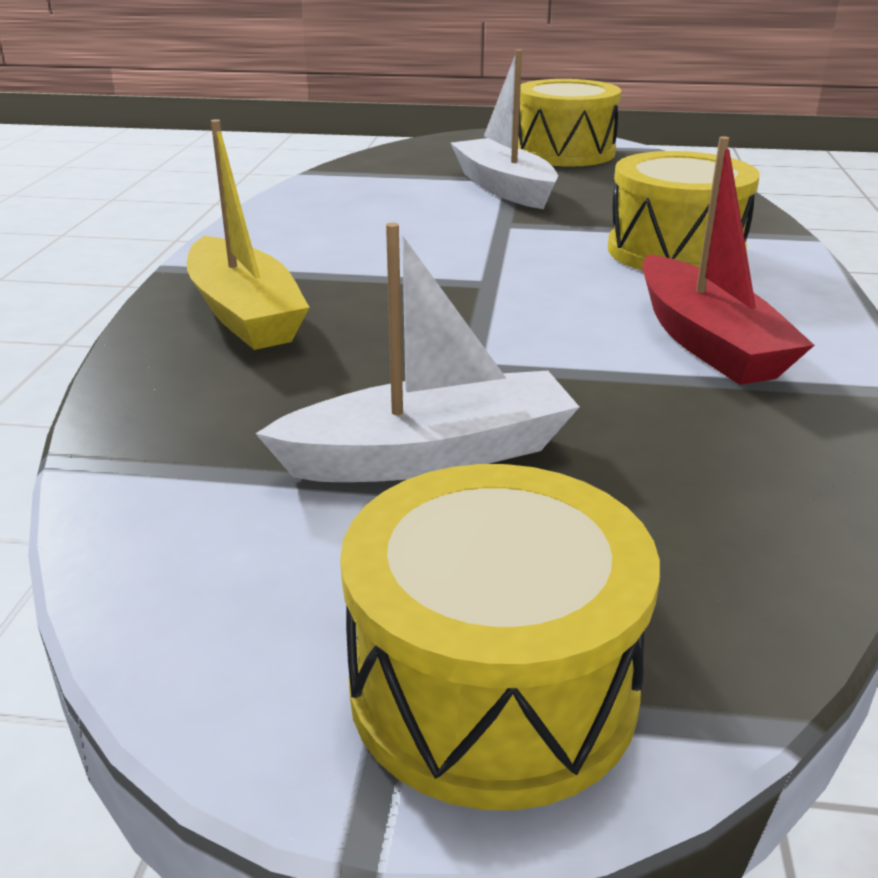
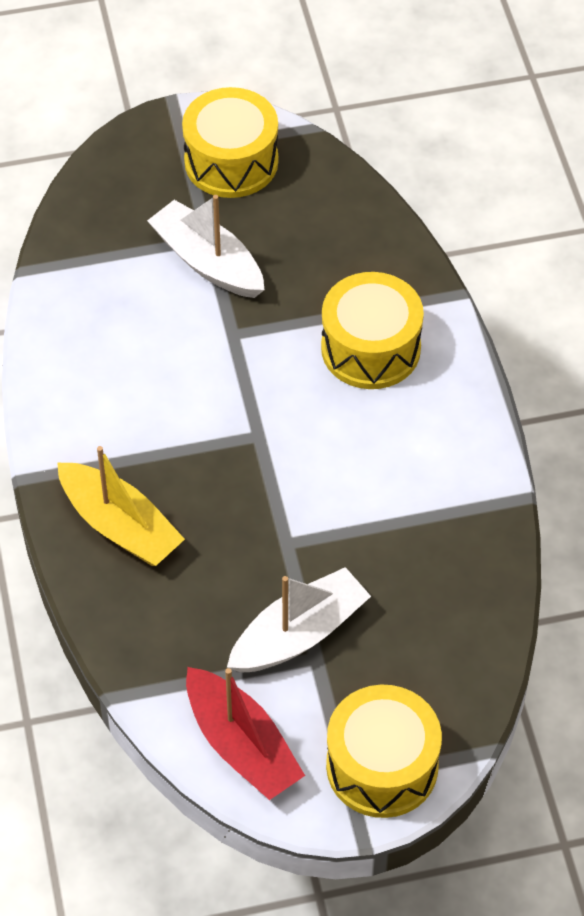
camera: 20 degrees left, 25 degrees up
red boat [642,136,815,385] -> red boat moved to [186,667,305,800]

